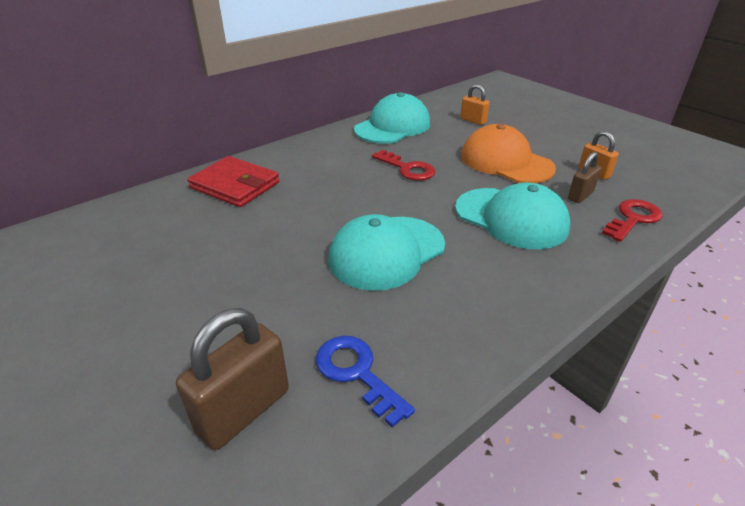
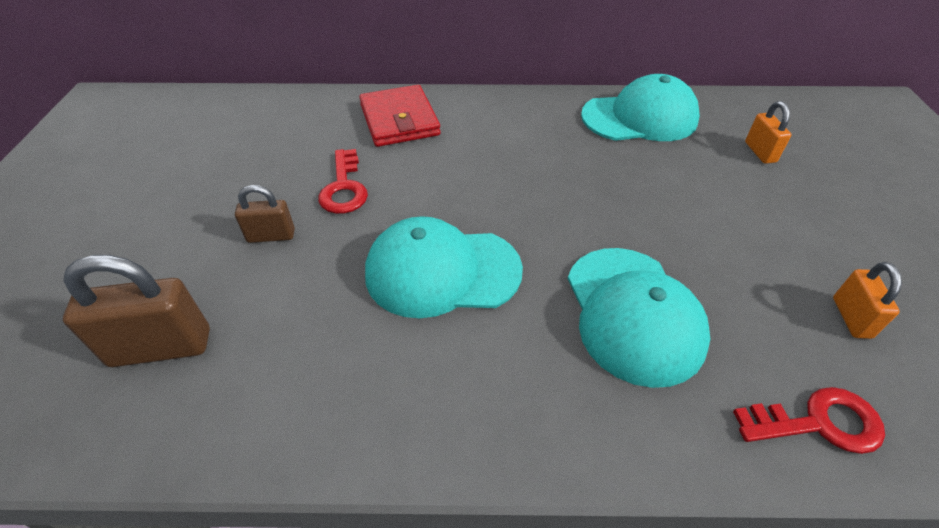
camera: 40 degrees right, 10 degrees up
blue key [316,336,415,428] -> none
red key [372,150,435,181] -> red key moved to [318,149,368,214]
orange cap [461,124,556,183] -> none
brown padlock [568,152,601,203] -> brown padlock moved to [235,185,295,243]

